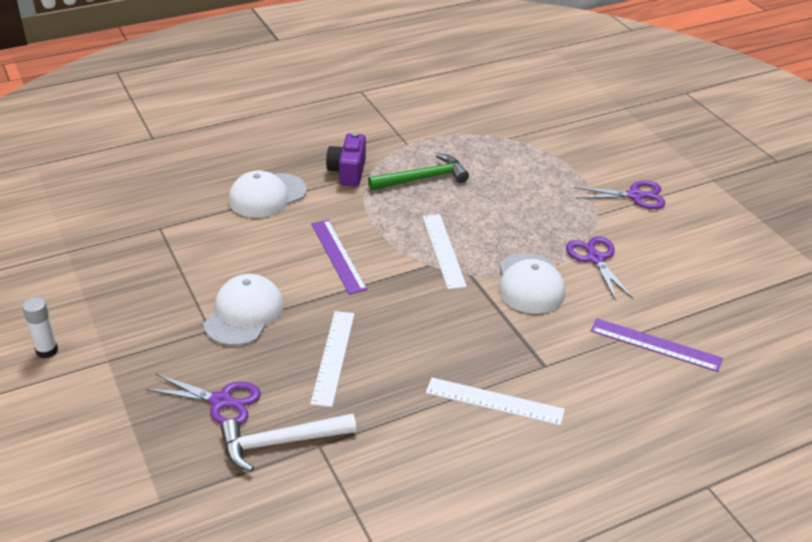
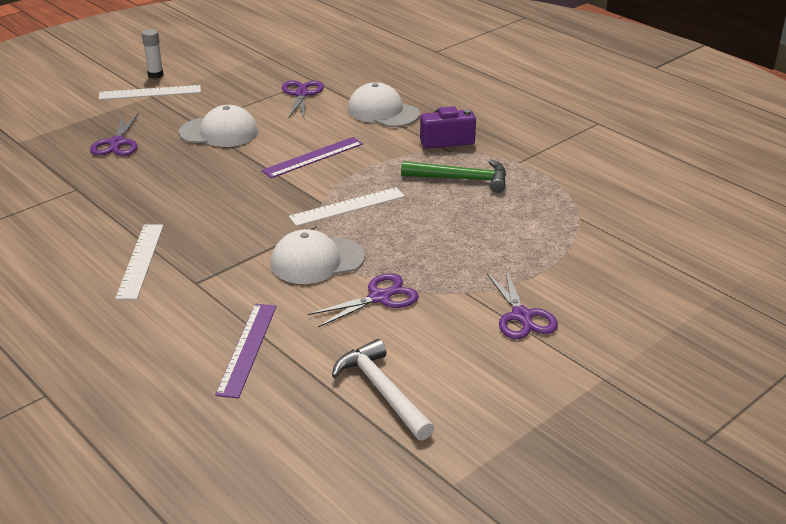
camera: 75 degrees right, 5 degrees down
white hammer [221,413,356,472] -> white hammer moved to [332,339,434,441]
white ruler [310,311,355,407] -> white ruler moved to [99,85,201,100]
green hammer [368,154,469,191] -> green hammer turned 45 degrees counterclockwise [401,160,506,193]
none -> purple scissors [282,81,324,120]

